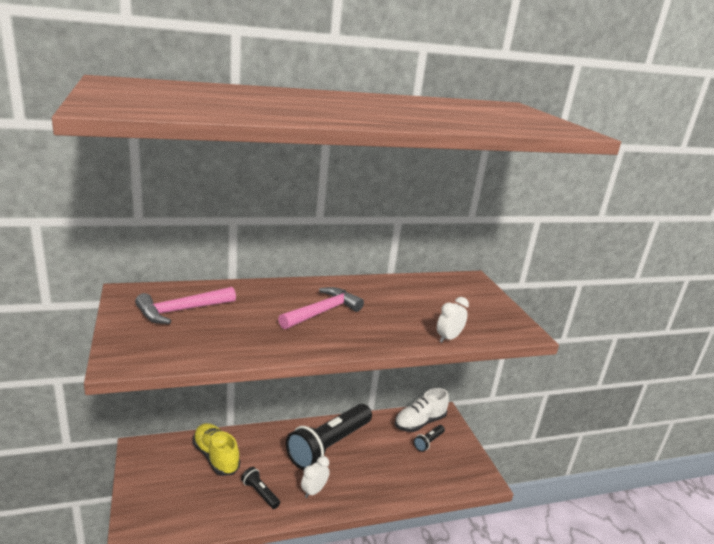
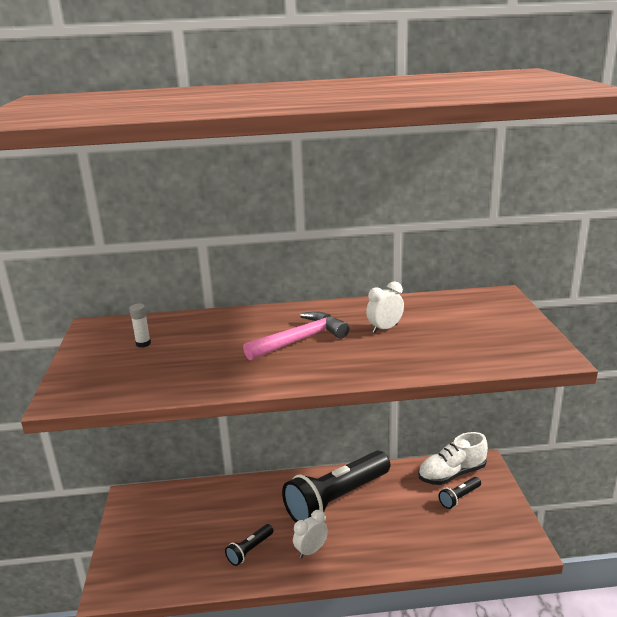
camera: 15 degrees right, 0 degrees up
pink hammer [135,287,236,324] -> white glue stick [129,304,151,348]
yellow shoe [192,423,240,476] -> none
black flashlight [241,467,280,509] -> black flashlight turned 105 degrees counterclockwise [225,524,273,566]
white clock [437,297,469,343] -> white clock moved to [366,281,404,333]

